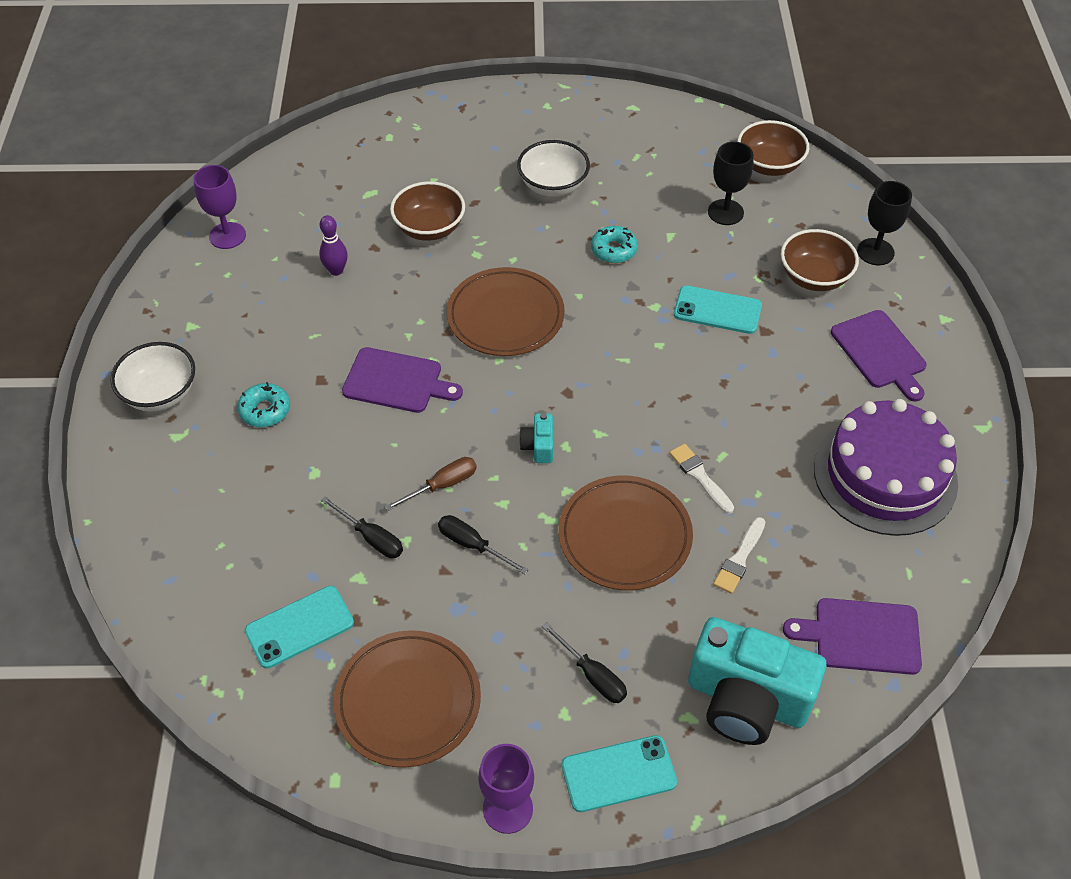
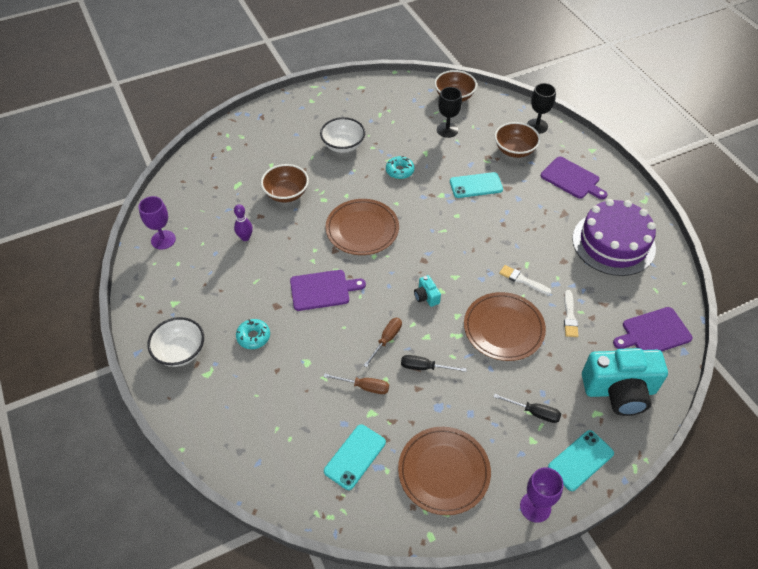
camera: 25 degrees left, 0 degrees up
black screwdriver [321,496,403,558] -> brown screwdriver [324,374,389,394]

